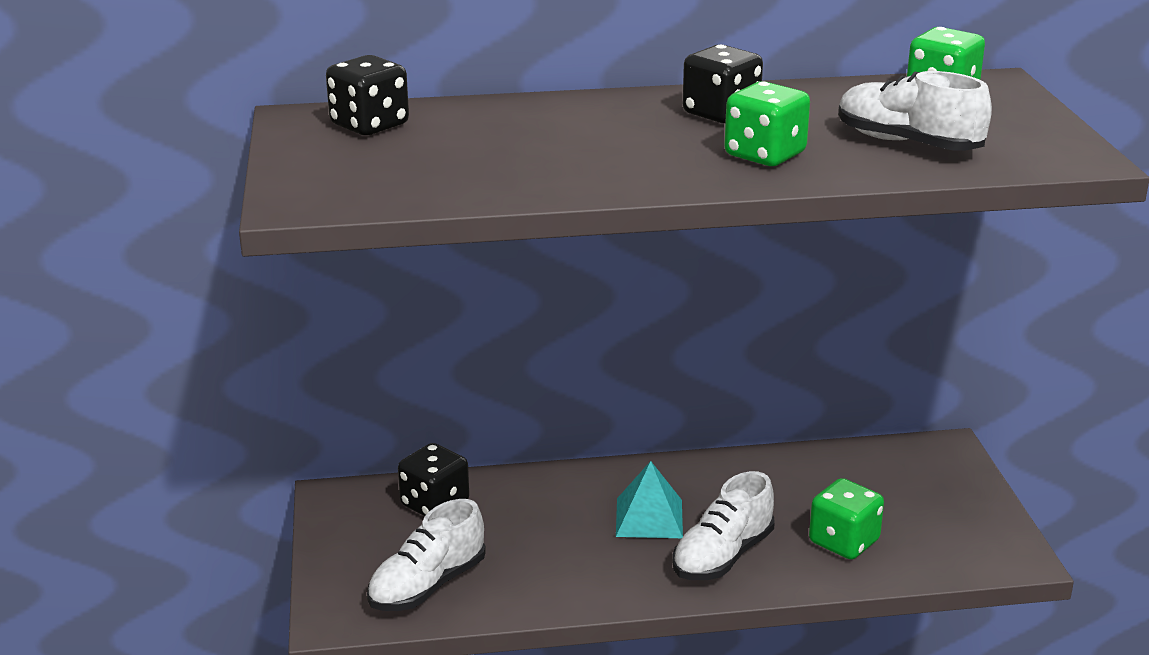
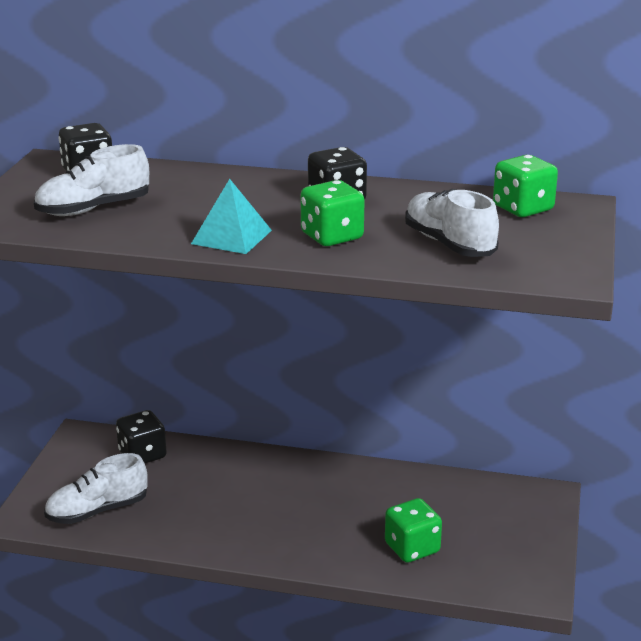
camera: 20 degrees right, 0 degrees up
turquoise pyramid [616,461,683,538] -> turquoise pyramid moved to [191,179,272,254]
white shoe [672,471,775,580] -> white shoe moved to [34,144,149,216]

